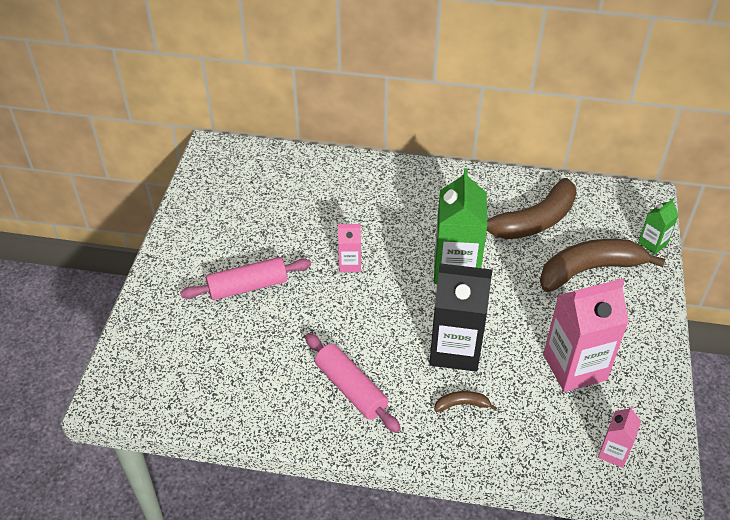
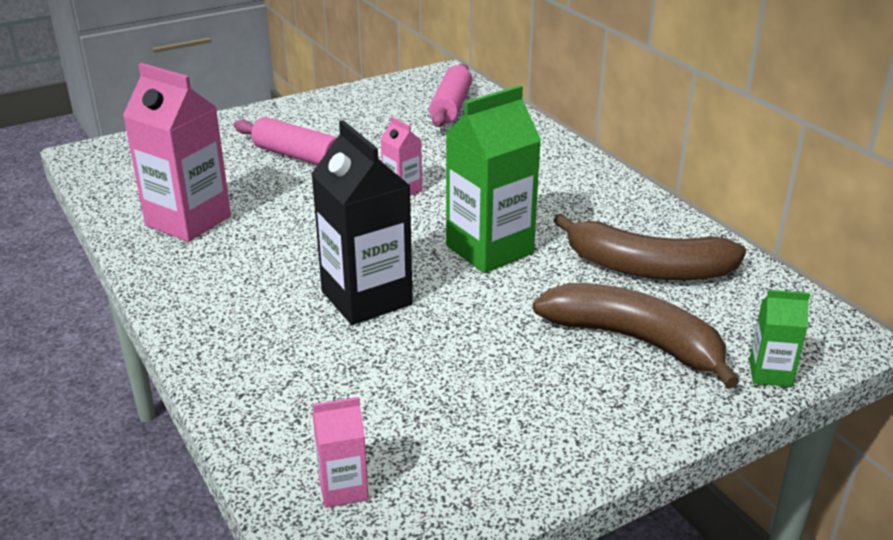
camera: 50 degrees right, 15 degrees down
pink rolling pin [305,333,401,433] -> pink rolling pin moved to [429,64,472,127]
brown banana [434,391,497,412] -> none
pink carton [543,279,629,392] -> pink carton moved to [123,63,231,242]

